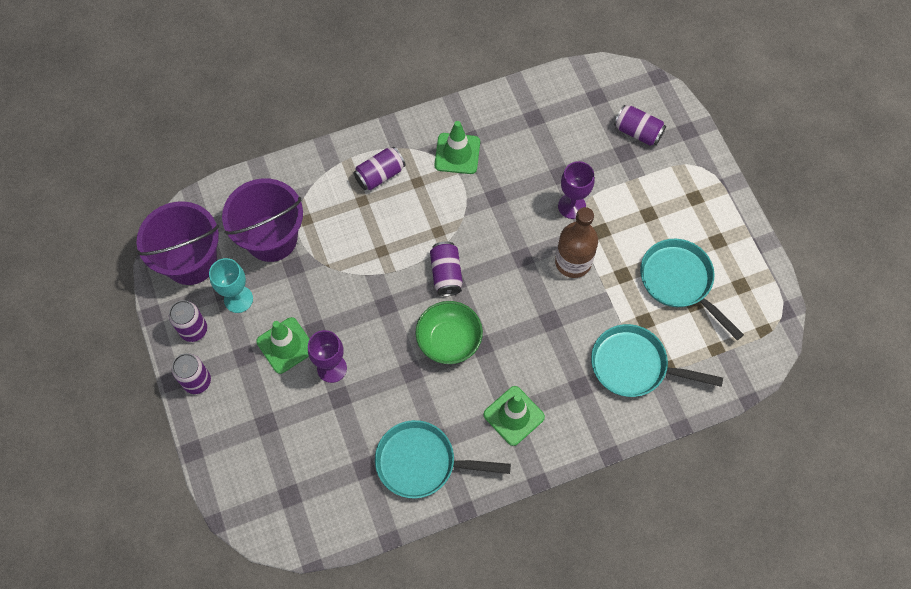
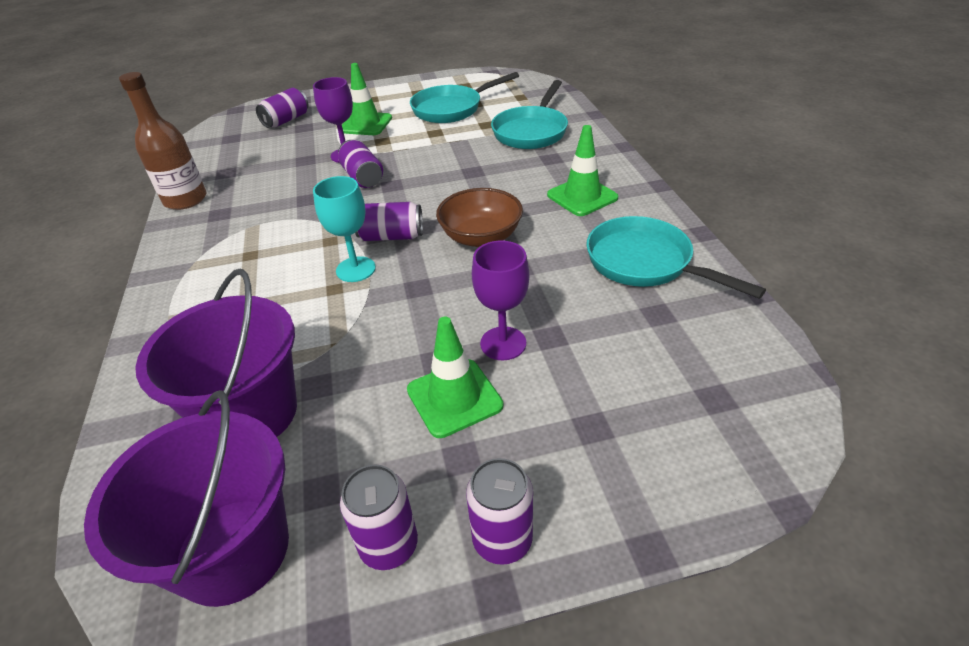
camera: 80 degrees left, 25 degrees down
turquoise goblet [209,258,253,313] -> turquoise goblet moved to [313,176,376,282]
purple can [353,147,405,190] -> purple can moved to [338,140,383,188]
turquoise pan [375,420,511,498] -> turquoise pan turned 120 degrees clockwise [586,216,766,299]
green bowl [415,301,483,364] -> brown bowl [436,188,523,247]
green traffic cone [435,121,480,174] -> green traffic cone moved to [342,63,392,135]
brown bottle [555,207,598,278] -> brown bottle moved to [119,72,206,210]

